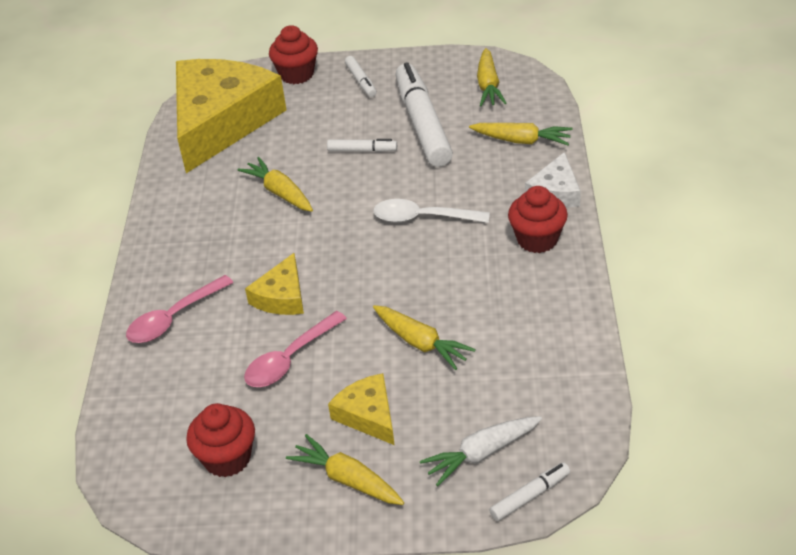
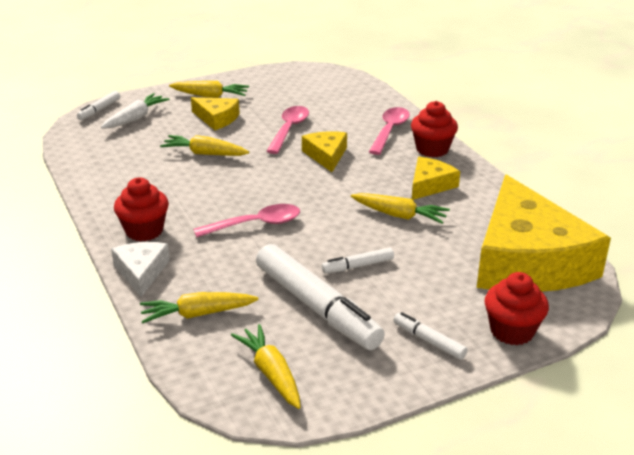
camera: 150 degrees right, 10 degrees down
red cupcake [186,403,255,477] -> red cupcake moved to [411,101,458,157]
white spoon [373,199,490,223] -> pink spoon [193,204,300,238]
none -> yellow cheese [412,157,460,200]

